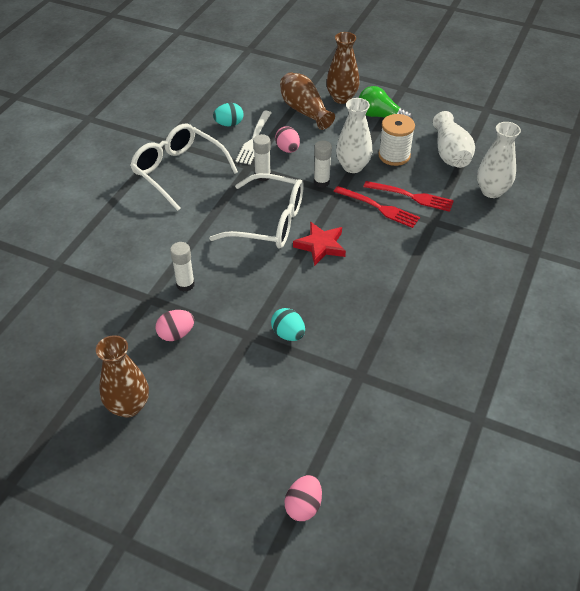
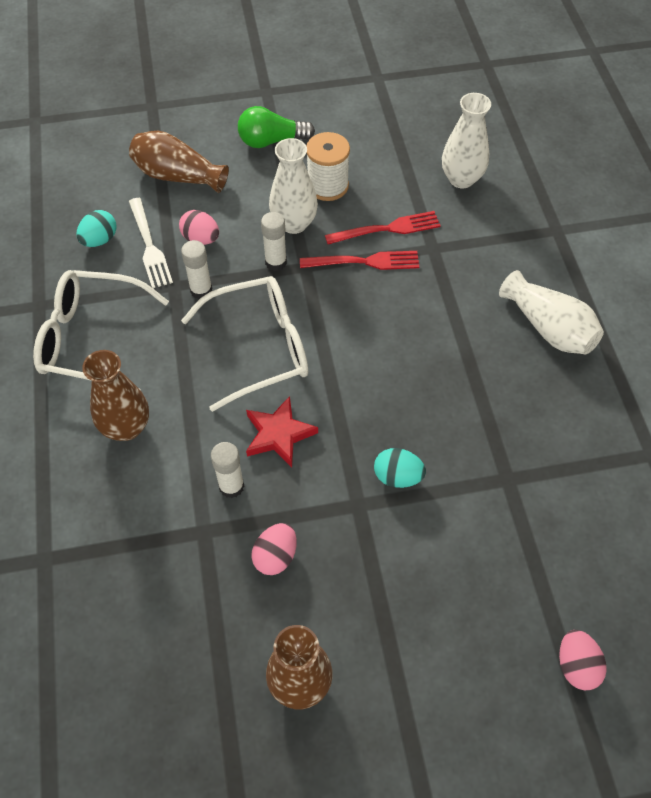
camera: 35 degrees left, 10 degrees up
red star [293,222,346,266] -> red star moved to [246,396,318,467]
brown vase [326,32,359,104] -> brown vase moved to [82,350,149,441]
white vase [433,111,475,168] -> white vase moved to [499,270,604,354]

